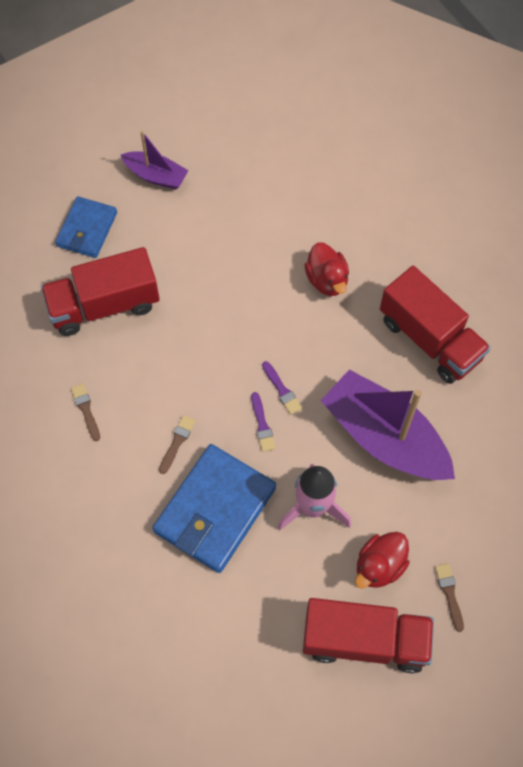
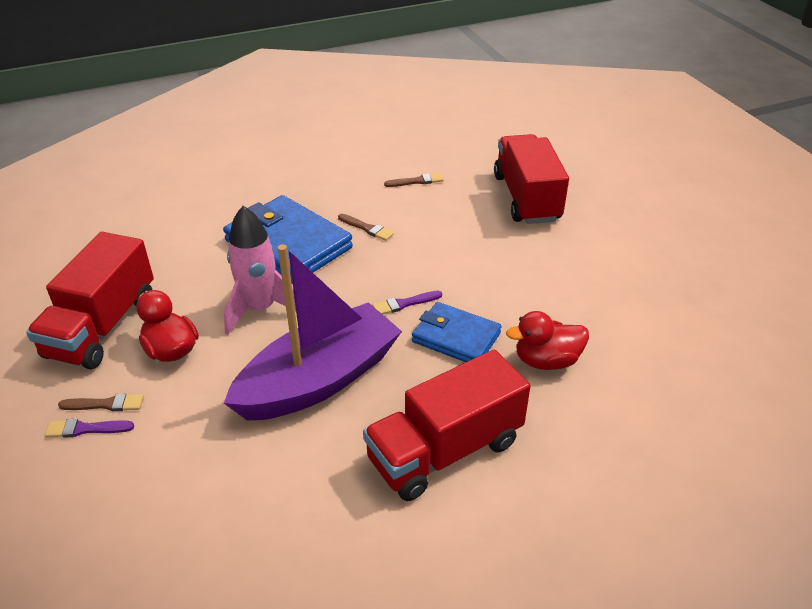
camera: 100 degrees right, 25 degrees down
blue wallet [55,196,117,258] -> blue wallet moved to [412,302,501,362]
purple boat [121,131,189,190] -> none
purple brush [251,392,276,452] -> purple brush moved to [45,419,134,438]

